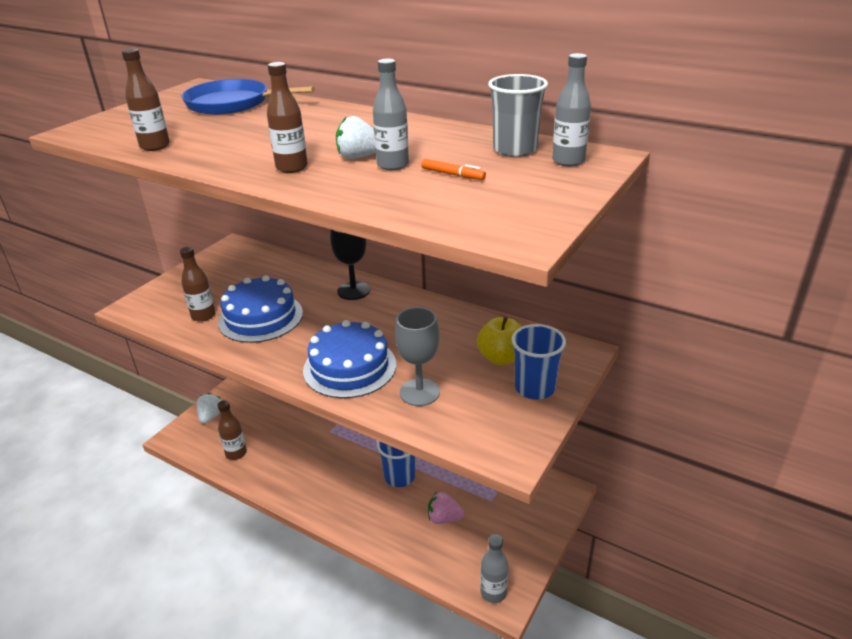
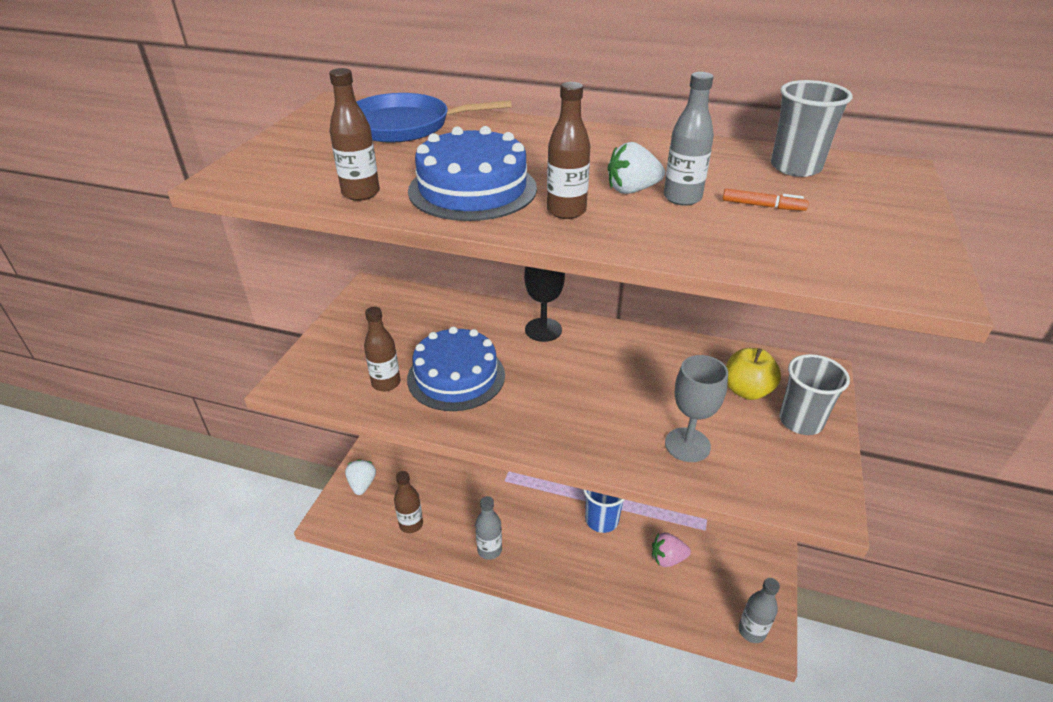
camera: 15 degrees left, 5 degrees up
blue cake [303,320,396,398] -> blue cake moved to [408,126,537,221]
blue cup [511,324,566,400] -> grey cup [779,354,850,435]
grey bottle [552,53,591,166] -> grey bottle moved to [475,496,502,560]

